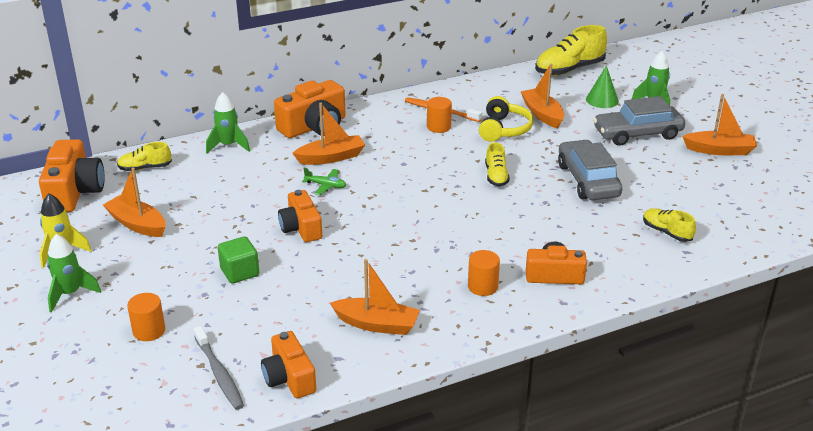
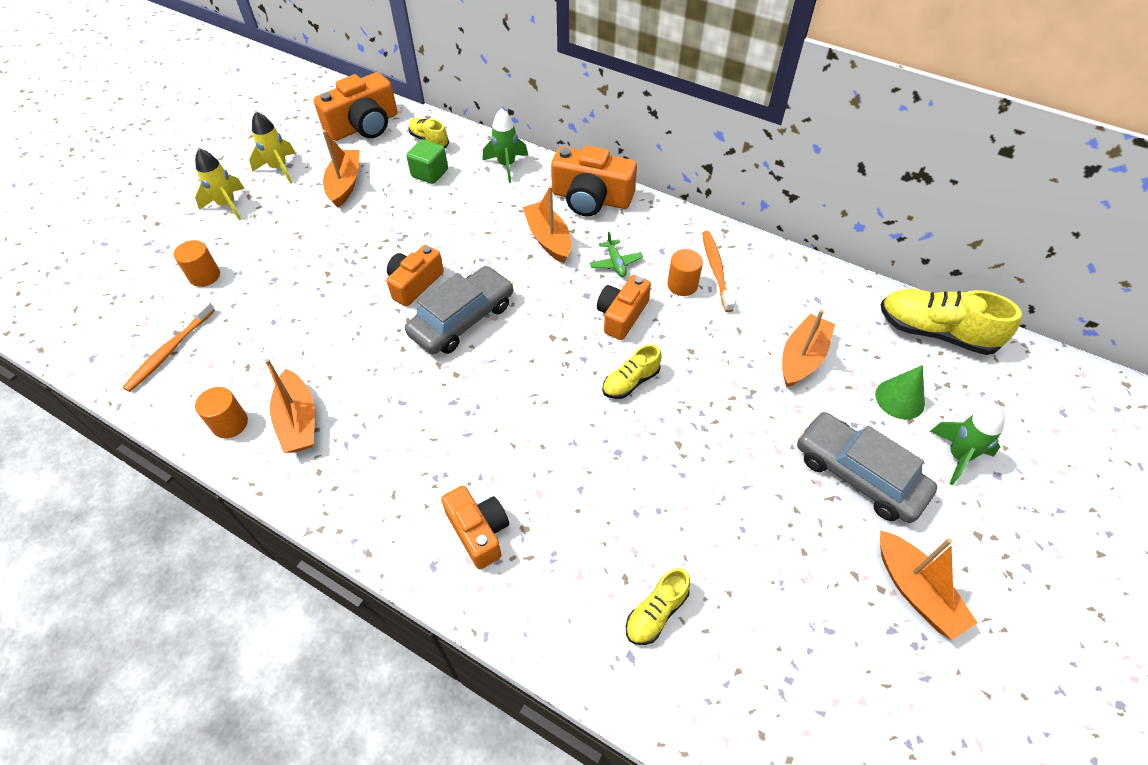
camera: 55 degrees right, 20 degrees up
green rocket [47,234,101,312] -> yellow rocket [195,148,245,220]
grey toothbrush [194,326,244,410] -> orange toothbrush [122,300,215,392]
green cube [218,236,259,283] -> green cube moved to [406,139,448,184]
orange camera [261,331,316,398] -> orange camera moved to [597,275,651,340]
orange boat [292,103,365,165] -> orange boat turned 150 degrees counterclockwise [522,186,571,263]
green plane [302,168,346,195] -> green plane moved to [590,232,643,277]
orange cylinder [468,250,500,296] -> orange cylinder moved to [195,387,248,438]
yellow headphones [479,96,533,142] -> none
grey car [558,140,622,200] -> grey car moved to [405,266,513,354]
yellow shoe [643,208,696,242] -> yellow shoe turned 150 degrees counterclockwise [626,568,690,645]

